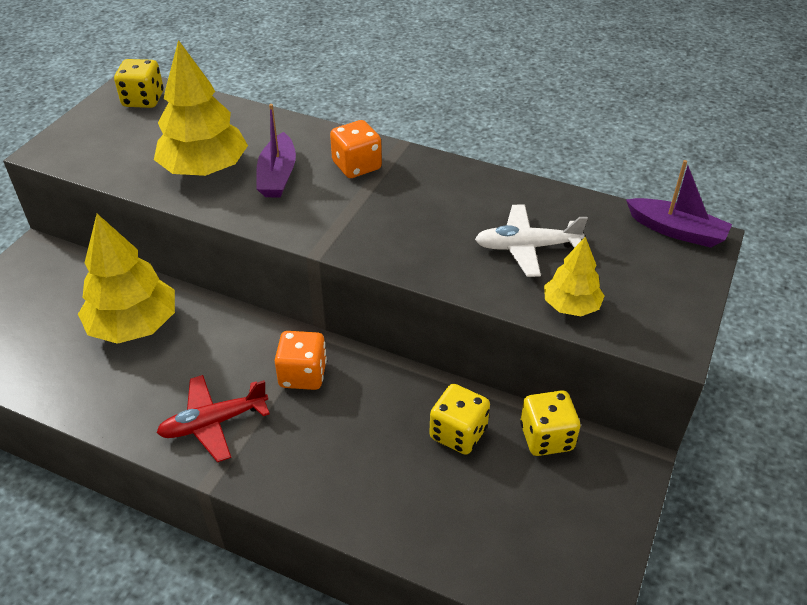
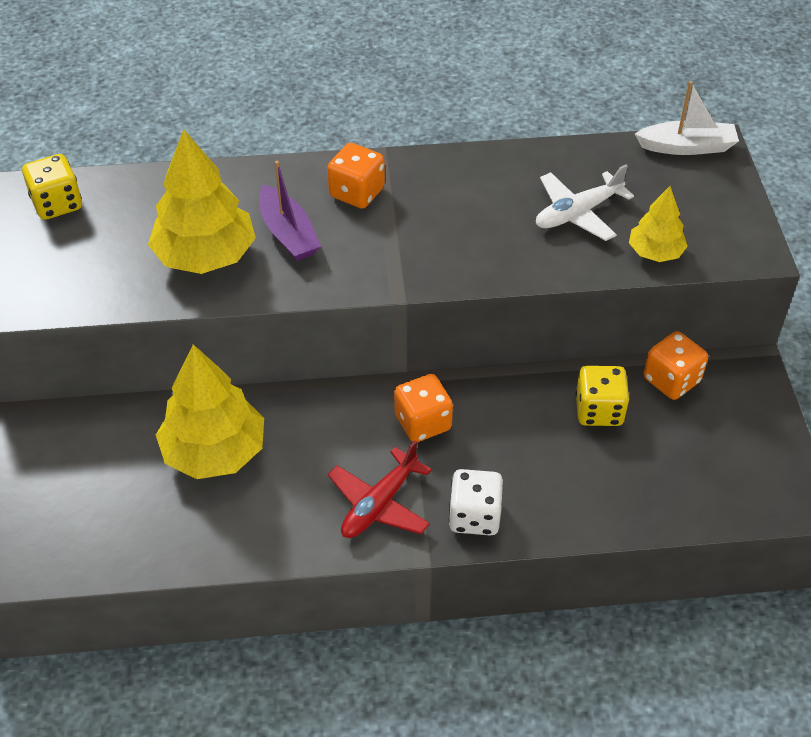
camera: 30 degrees left, 5 degrees up
yellow dice [520,390,580,456] -> orange dice [644,331,708,400]
purple boat [626,160,732,248] -> white boat [635,81,739,155]
none -> white dice [449,469,503,536]

